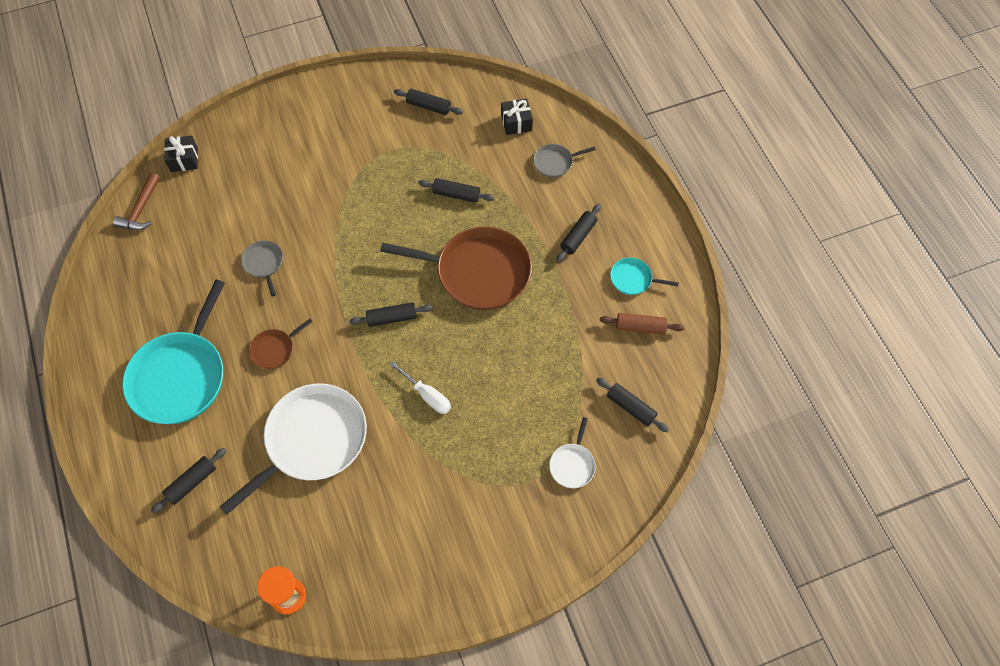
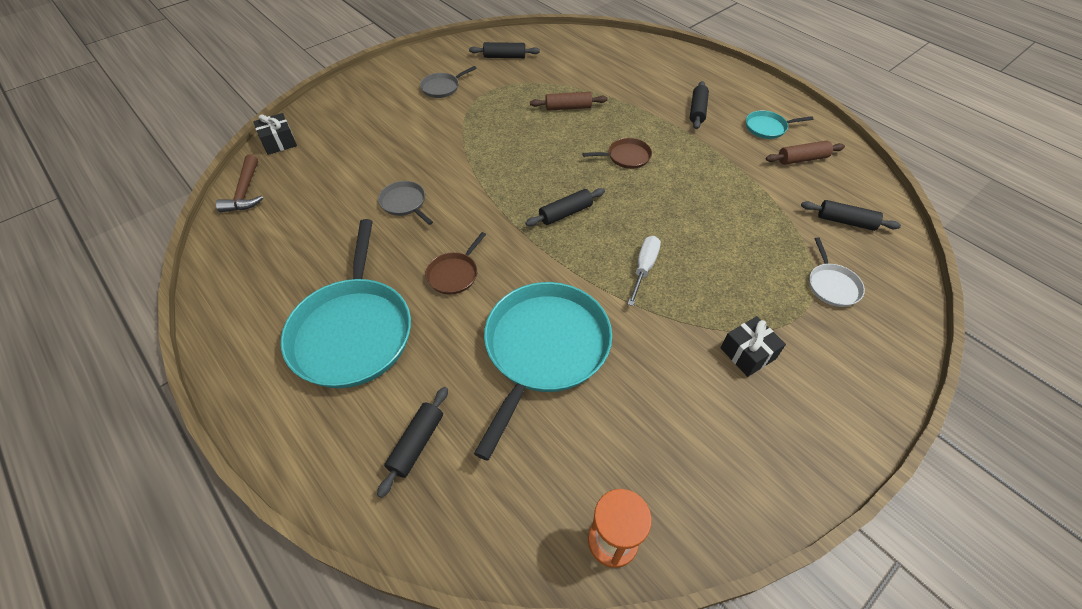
camera: 20 degrees left, 10 degrees down
white pan [220,383,367,514] -> turquoise pan [474,282,612,461]
brown pan [380,227,532,310] -> brown pan [582,138,652,169], size x0.45
white screwdriver [389,361,451,414] -> white screwdriver turned 90 degrees counterclockwise [628,236,661,306]
black rolling pin [418,178,495,203] -> brown rolling pin [530,92,607,111]
black gift [501,98,533,135] -> black gift moved to [721,316,786,377]
grey pan [533,144,596,177] -> grey pan moved to [420,66,476,98]

